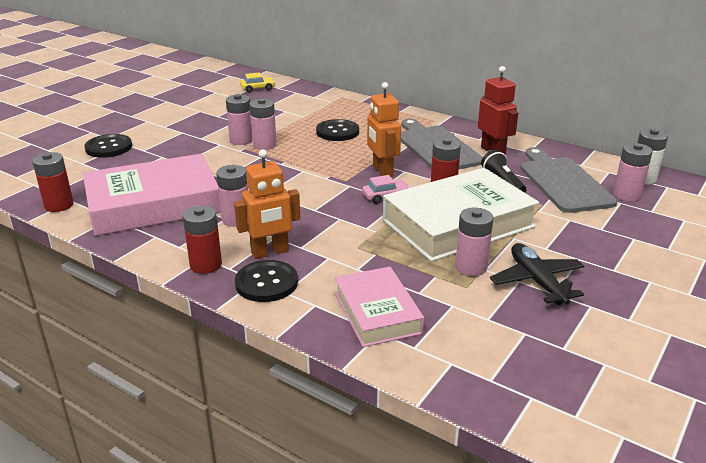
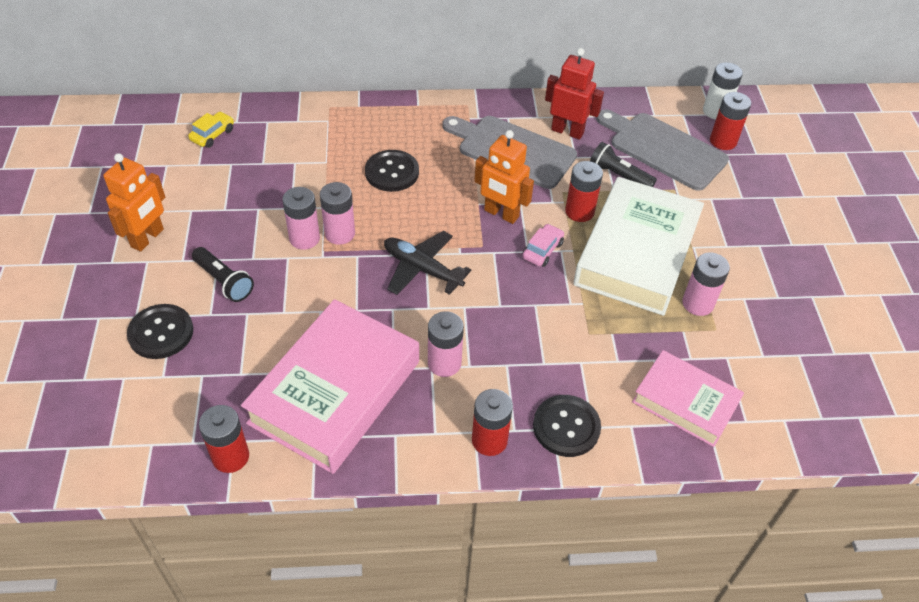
camera: 40 degrees left, 20 degrees up
orange robot [234,149,300,259] -> orange robot moved to [103,153,165,252]
black plane [490,243,584,305] -> black plane moved to [384,231,471,295]
pink battery [613,143,653,201] -> red battery [710,92,751,150]
none -> black flashlight [192,247,254,302]

